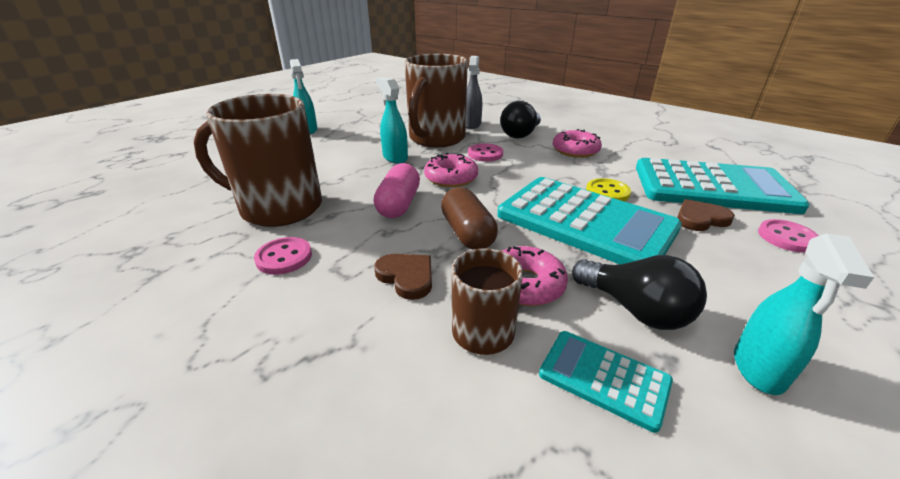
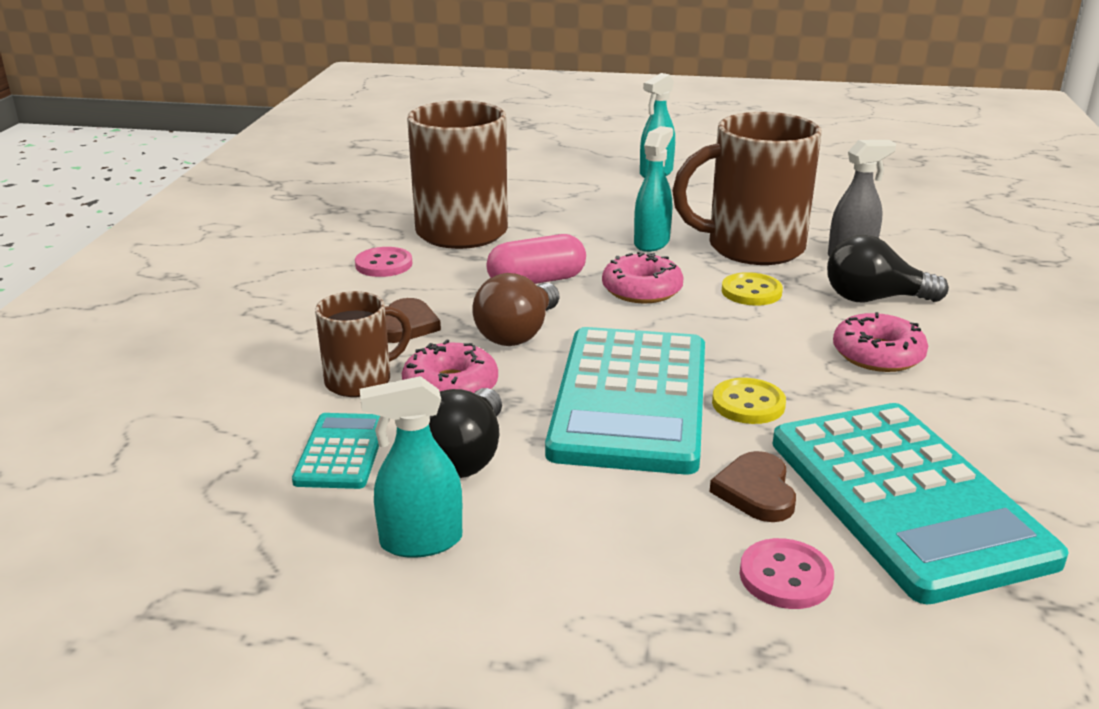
camera: 60 degrees right, 5 degrees down
brown capsule [441,187,498,250] -> brown light bulb [473,273,559,346]
pink button [468,143,503,161] -> yellow button [722,272,783,306]
brown heart [677,199,735,231] -> brown heart turned 135 degrees counterclockwise [710,451,796,522]

